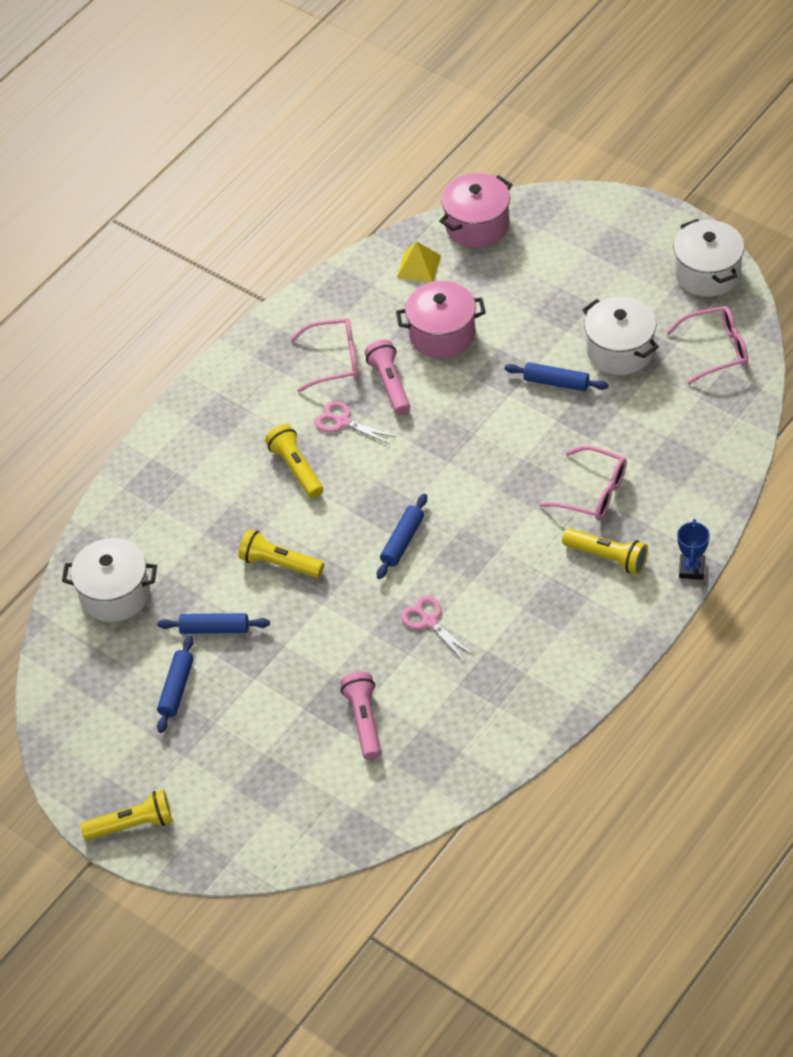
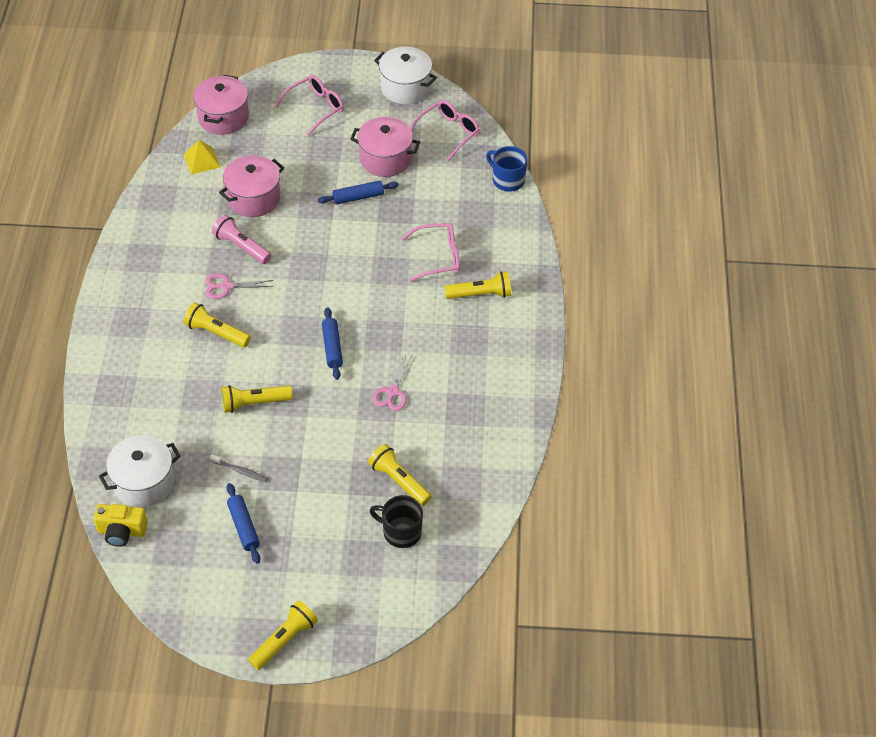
camera: 40 degrees left, 0 degrees up
blue rolling pin [157,613,270,634] -> grey toothbrush [210,454,268,482]
pink glasses [290,318,358,392] -> pink glasses moved to [275,75,344,136]
pink flashlight [340,672,381,760] -> yellow flashlight [368,444,432,506]
pink scissors [401,596,474,661] -> pink scissors turned 90 degrees counterclockwise [373,353,412,411]
white pot [582,296,659,375] -> pink pot [350,117,420,177]
blue trophy [677,519,710,580] -> none
none -> yellow camera [94,504,148,547]
none -> black mug [369,495,423,548]
none -> blue mug [486,146,528,192]

